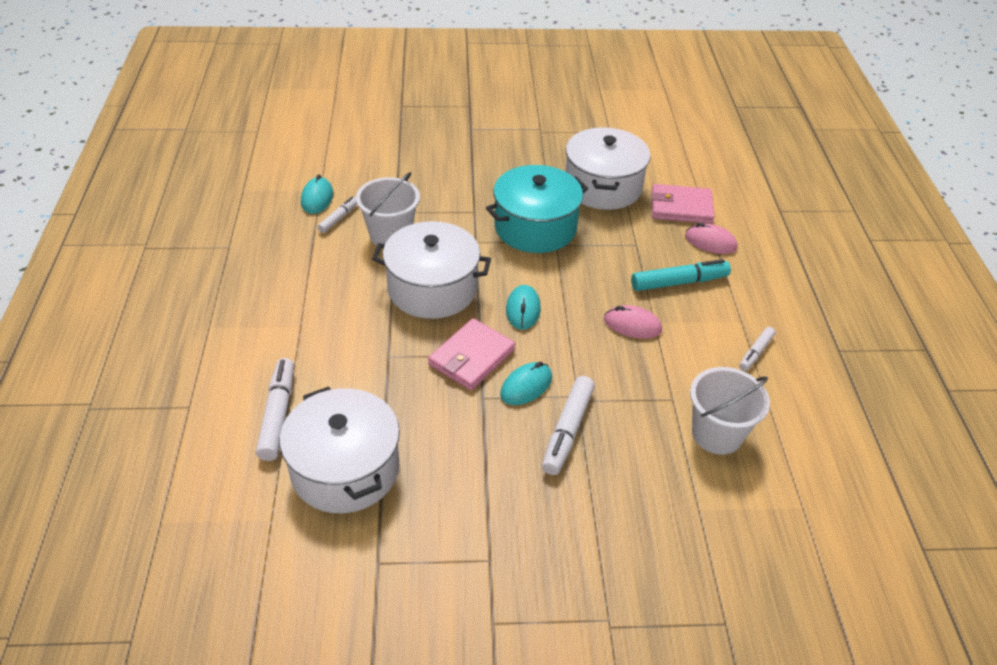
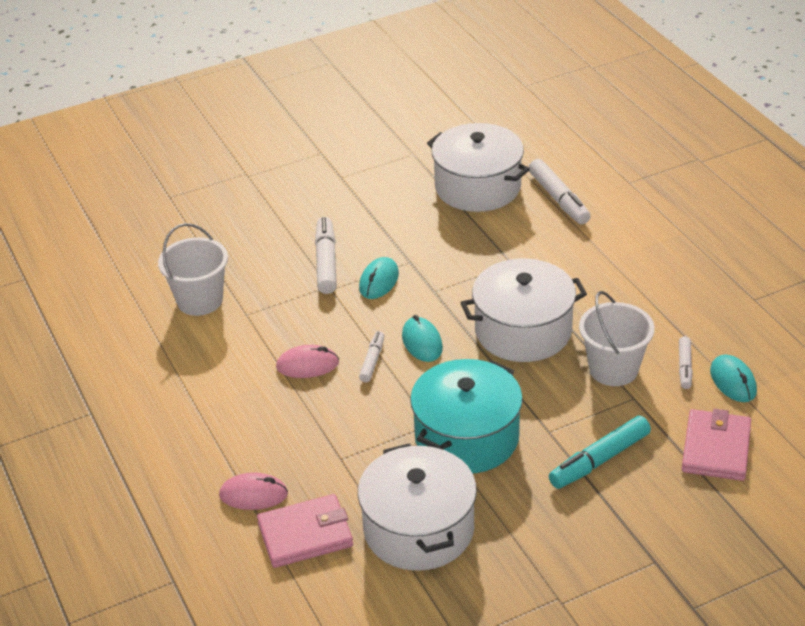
camera: 160 degrees right, 5 degrees down
pink wallet [428,318,515,390] -> pink wallet moved to [682,409,751,481]
turquoise marker [631,259,731,291] -> turquoise marker moved to [549,416,651,489]
white marker [739,327,775,371] -> white marker moved to [359,331,384,382]

